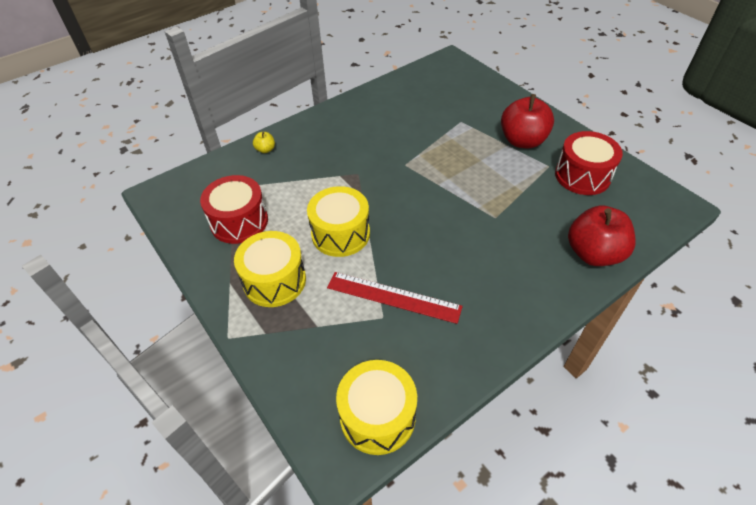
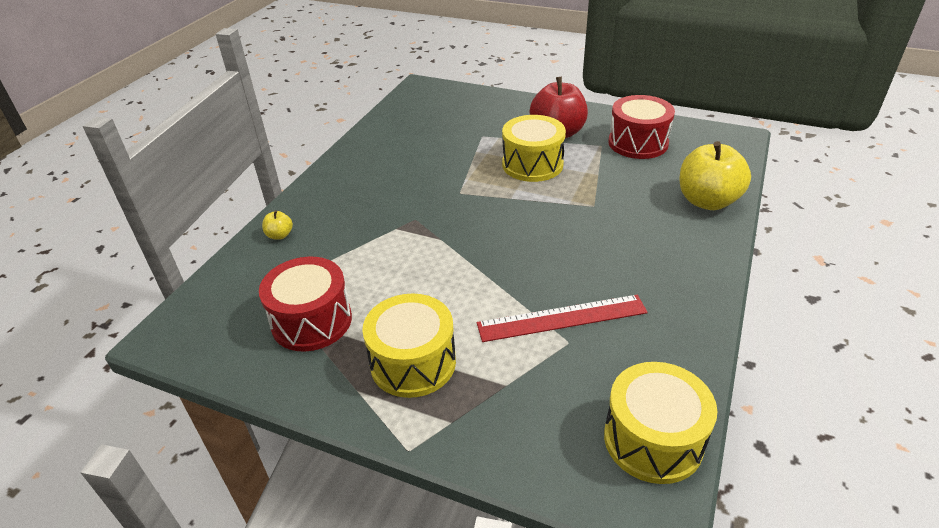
camera: 30 degrees left, 10 degrees down
yellow drum [307,186,370,257] -> yellow drum moved to [502,115,566,182]
red apple [568,206,636,266] -> yellow apple [679,141,751,210]

